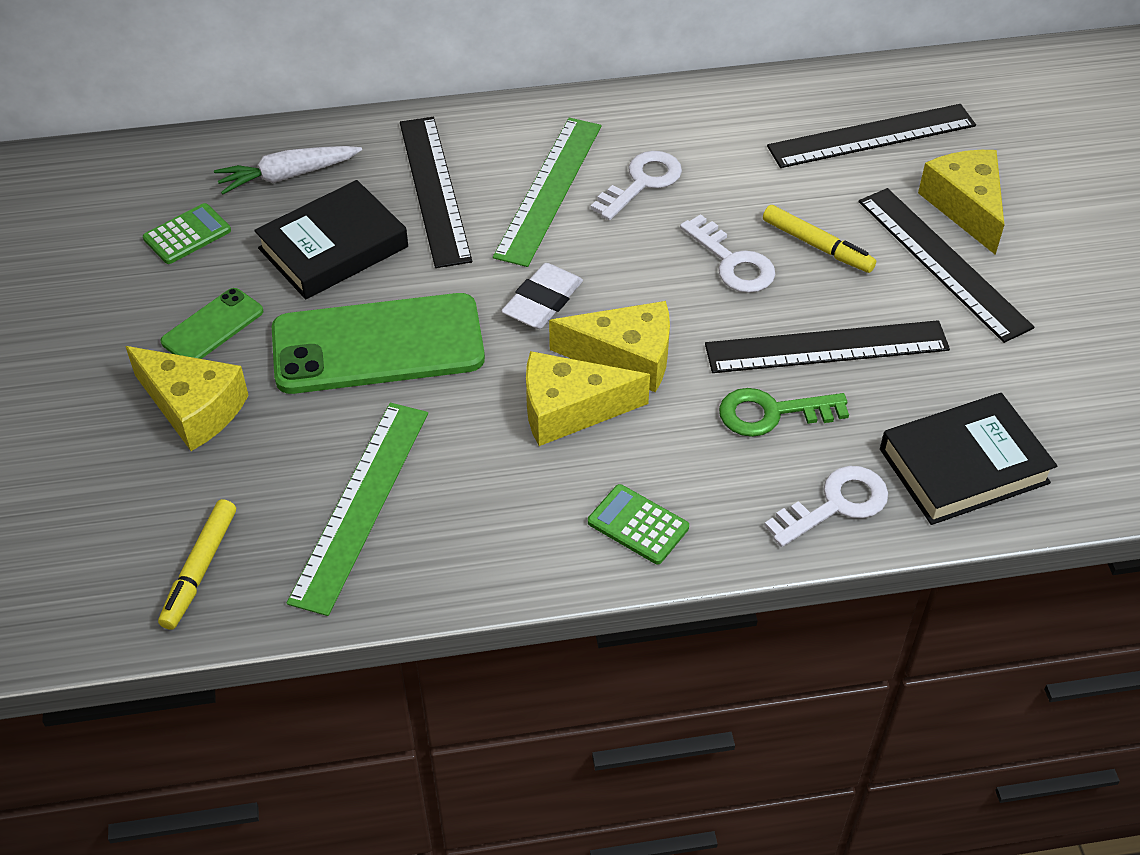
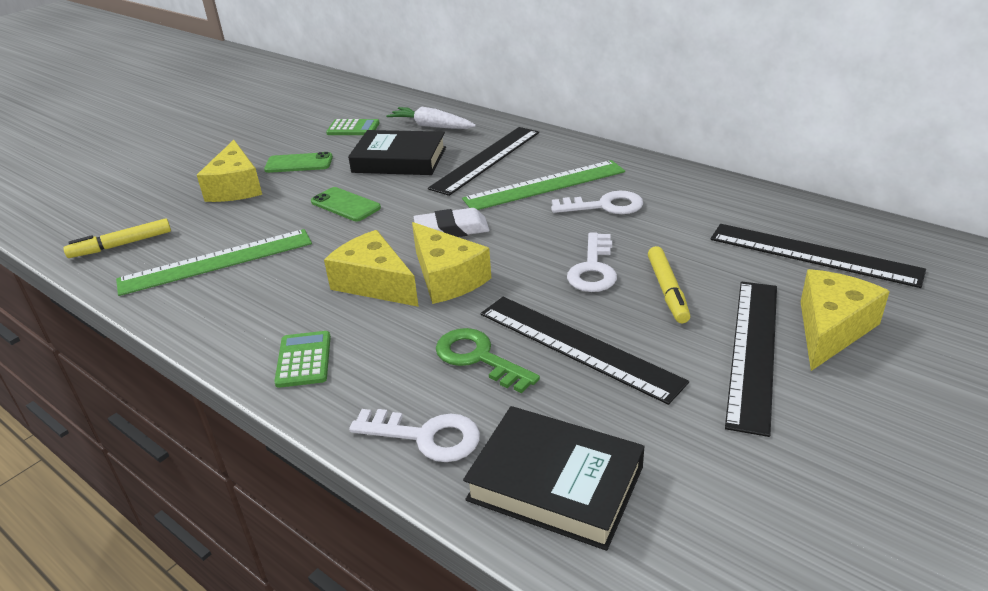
camera: 50 degrees right, 15 degrees down
green phone [272,293,485,394] -> green phone [311,187,381,221], size x0.49

